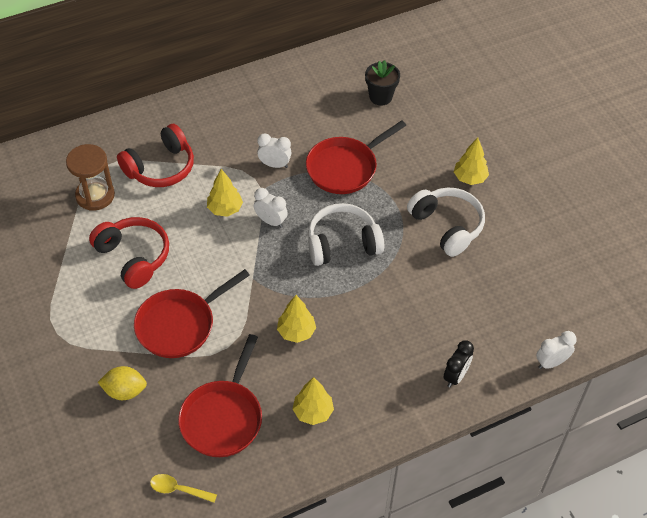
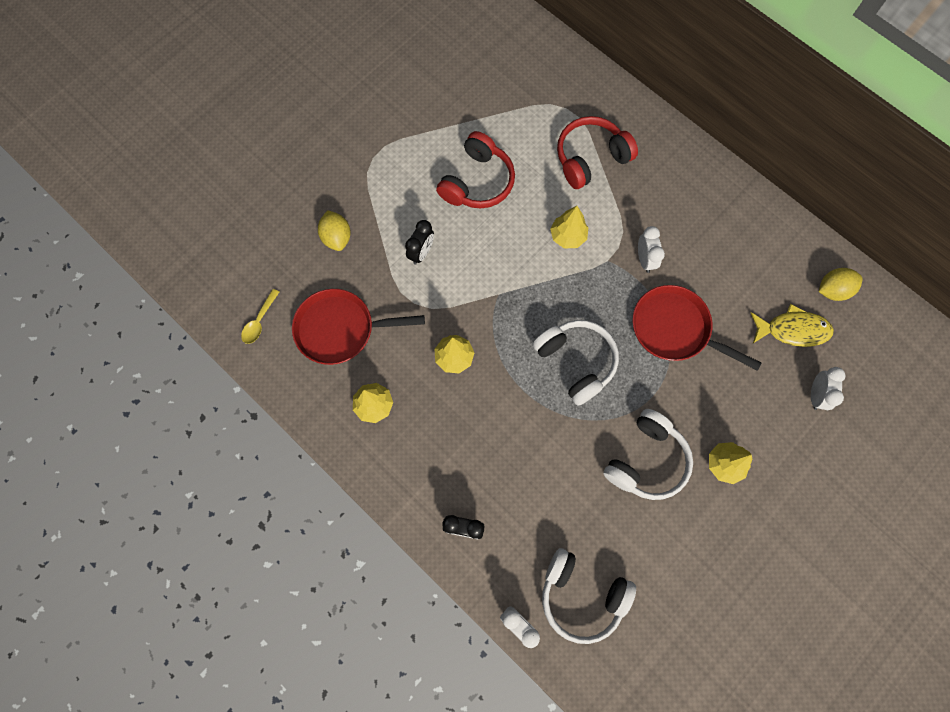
camera: 70 degrees right, 20 degrees up
brown hourglass [66,144,115,211] -> none
red headphones [117,124,194,187] -> red headphones turned 120 degrees clockwise [557,116,638,189]
red pan [134,269,250,358] -> black clock [405,220,434,265]
yellow spoon [150,474,217,503] -> yellow spoon turned 150 degrees counterclockwise [241,289,279,344]
white clock [254,188,288,228] -> white clock moved to [811,367,845,410]
black flower pot [365,60,400,105] -> yellow fish [751,304,834,347]
none -> white headphones [542,548,636,644]
none -> yellow lemon [819,268,863,301]

